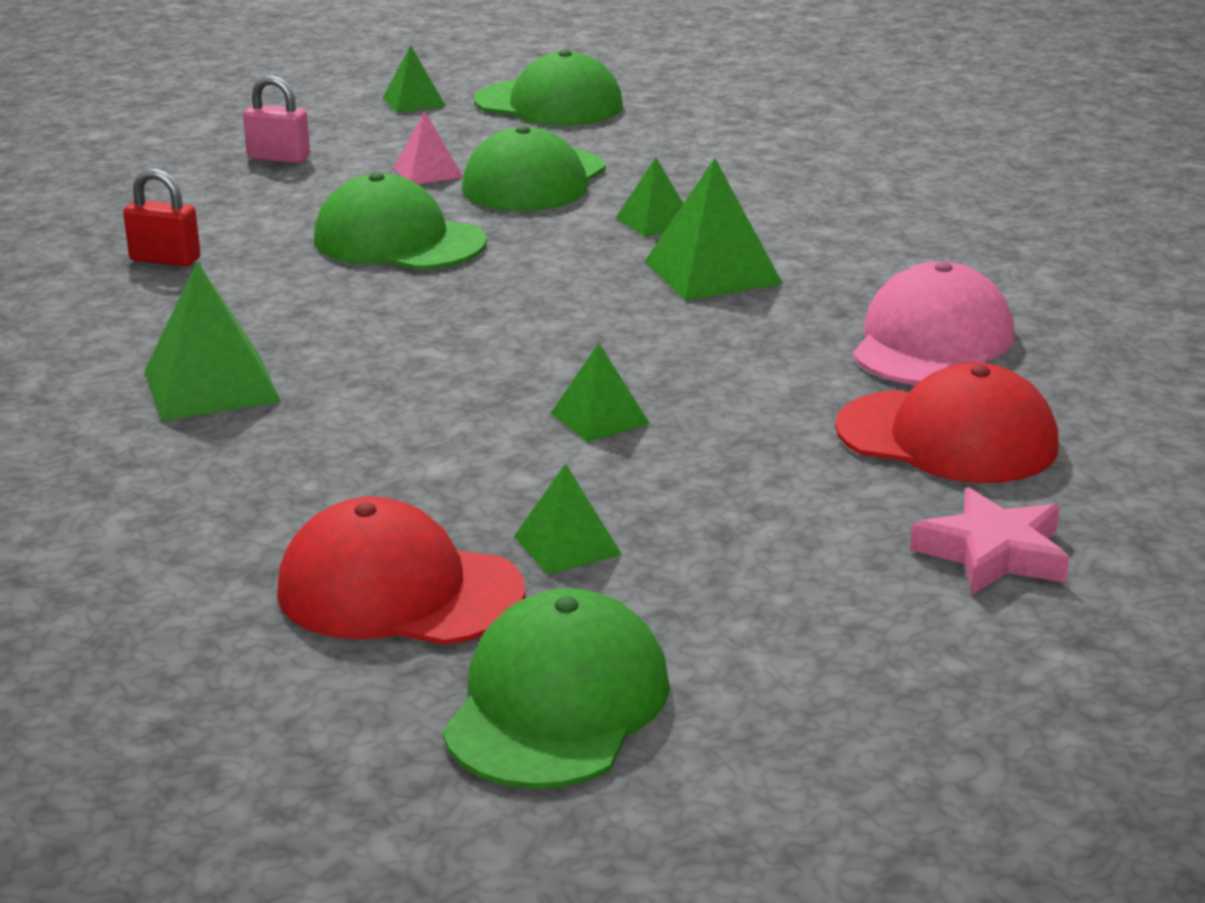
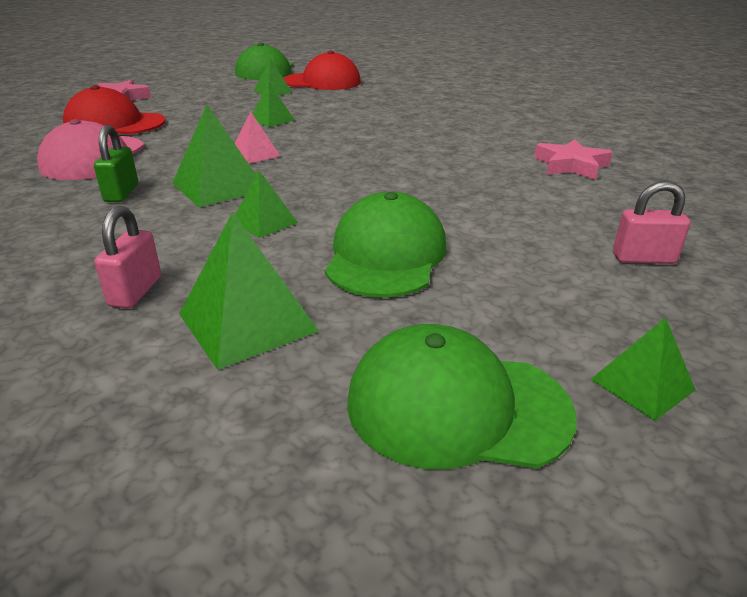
camera: 165 degrees right, 5 degrees up
red padlock [123,168,201,266] -> pink star [534,139,613,180]
green pyramid [144,262,281,421] -> green pyramid moved to [179,212,319,370]
green cap [314,172,487,270] -> none
pink pyramid [394,111,463,184] -> pink pyramid moved to [235,111,280,164]
none -> green padlock [94,125,138,202]
none -> pink padlock [94,206,161,308]

